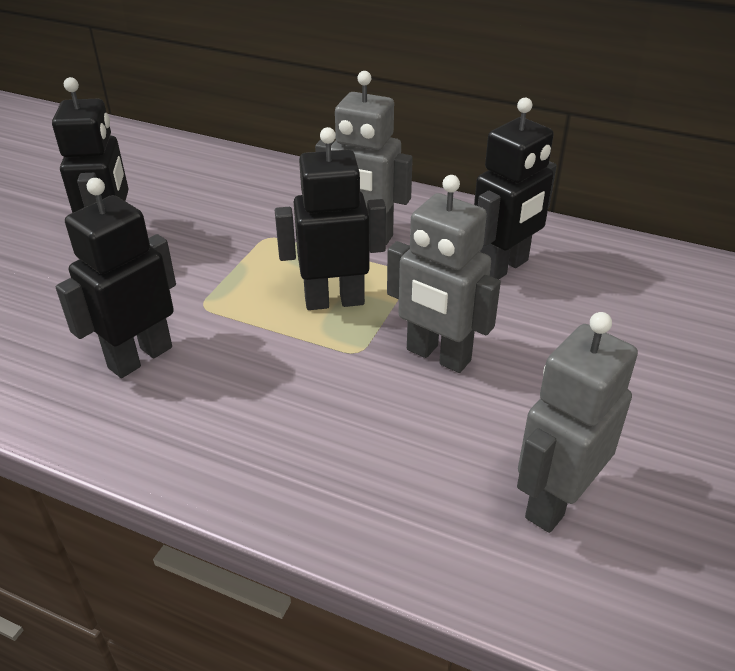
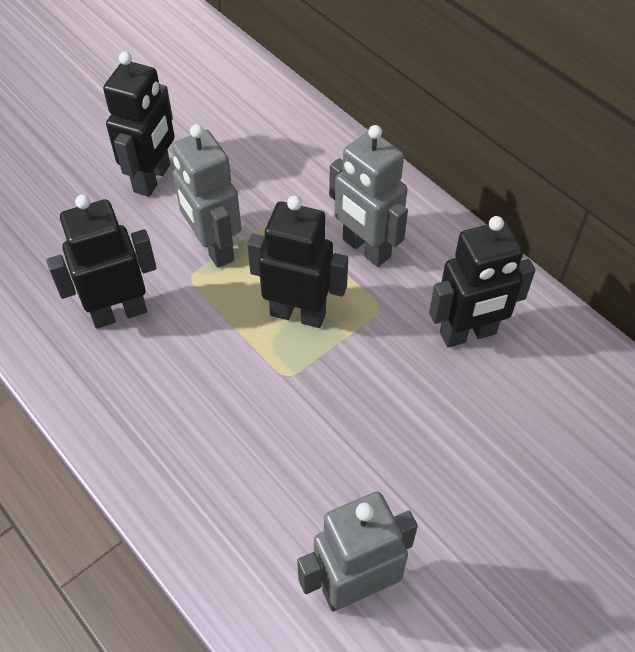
camera: 25 degrees right, 15 degrees up
grey robot [387,175,501,373] -> grey robot moved to [172,124,242,268]

